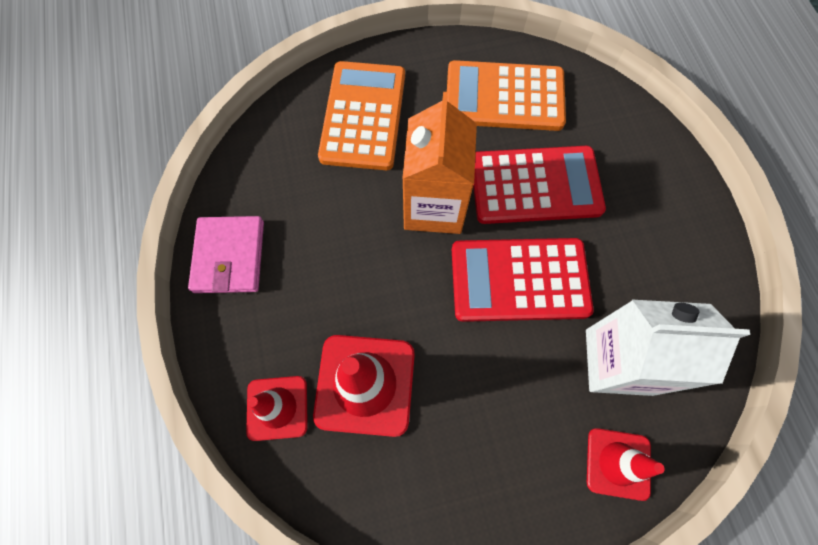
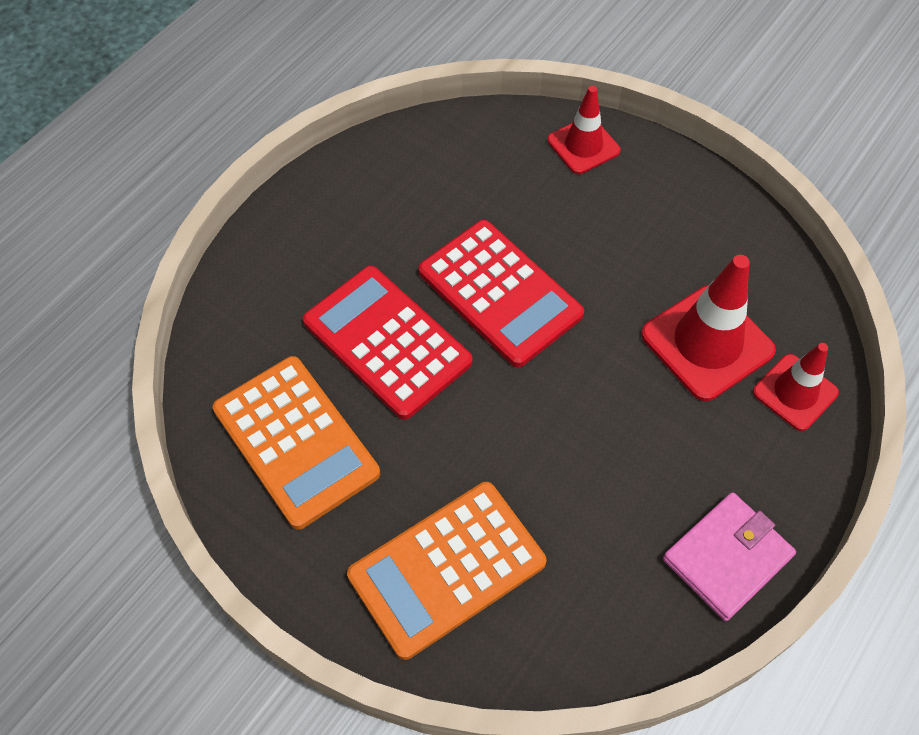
camera: 130 degrees left, 10 degrees down
orange carton [402,92,477,234] -> none
white carton [586,300,750,396] -> none

